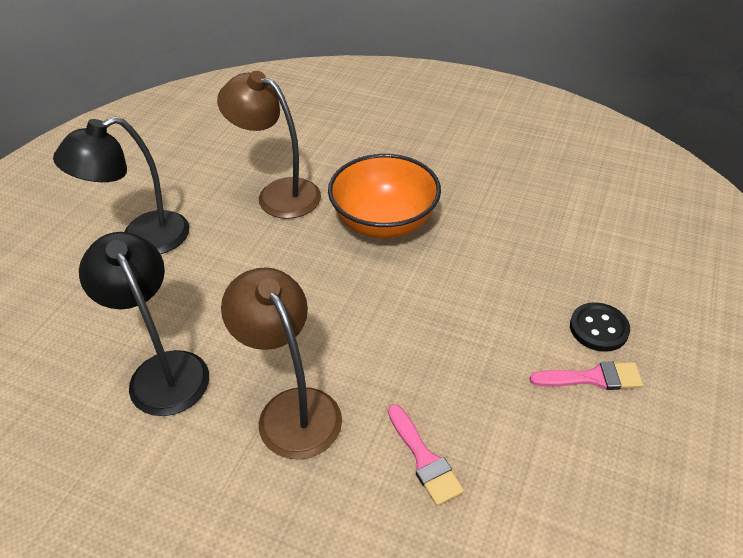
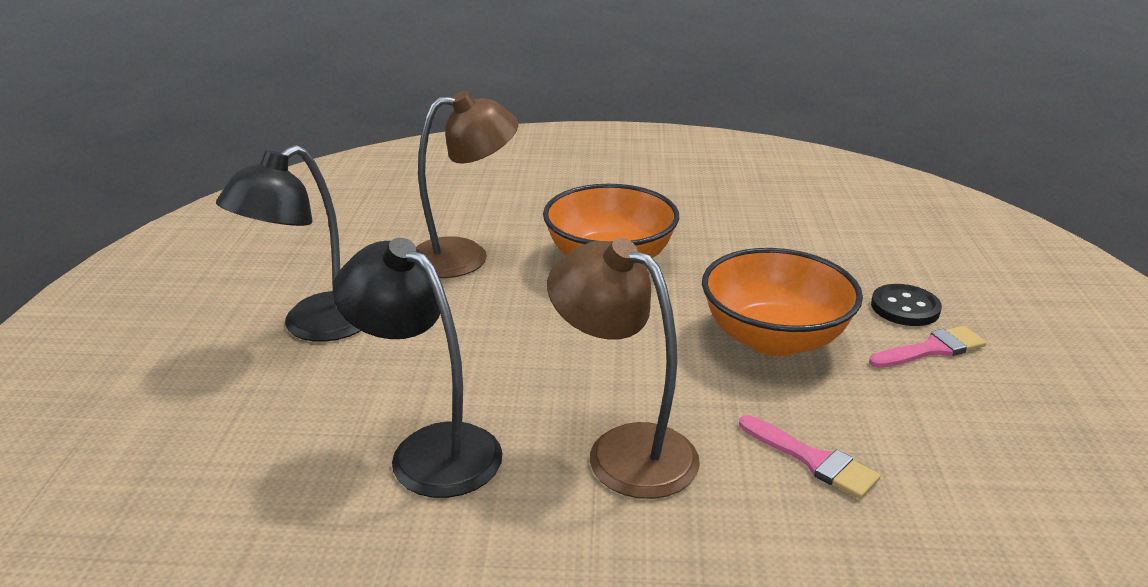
camera: 20 degrees left, 15 degrees down
brown lamp [217,71,321,219] -> brown lamp turned 150 degrees clockwise [416,91,519,278]
none -> orange bowl [702,248,863,356]

